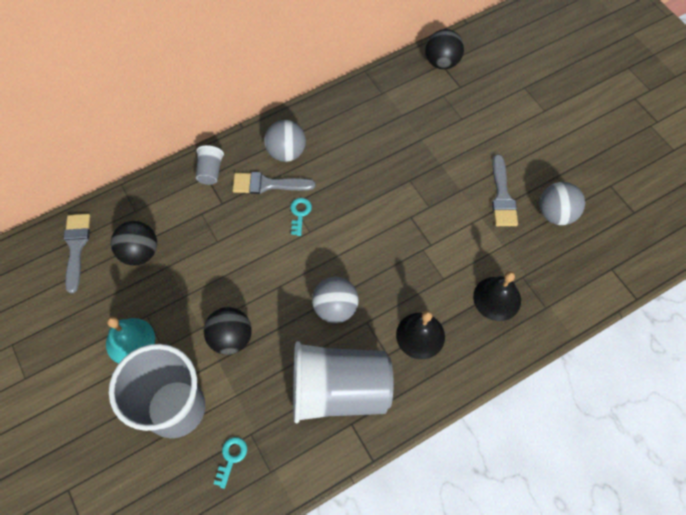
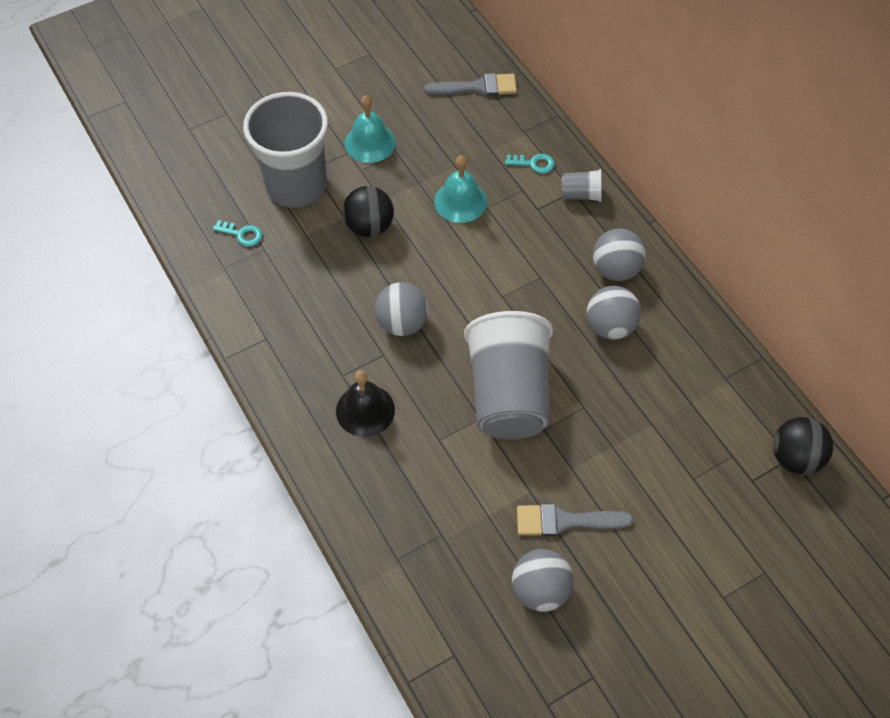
camera: 90 degrees right, 5 degrees down
black ball [111,221,157,265] -> none
grey brush [233,172,315,194] -> none
turquoise key [290,198,312,236] -> turquoise key moved to [505,154,555,173]
grey cup [293,341,393,423] -> grey cup moved to [464,311,553,439]
black bell [473,271,521,321] -> none
none -> turquoise bell [434,155,487,223]
none -> grey ball [587,286,641,340]

